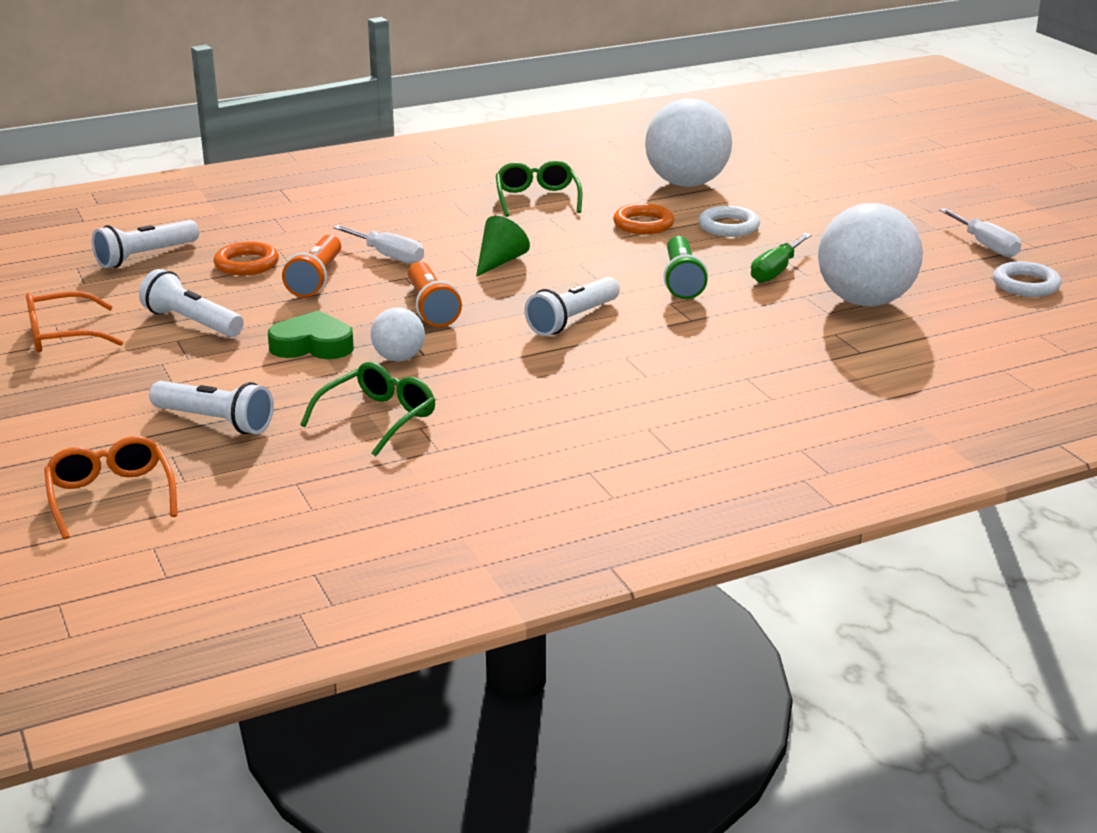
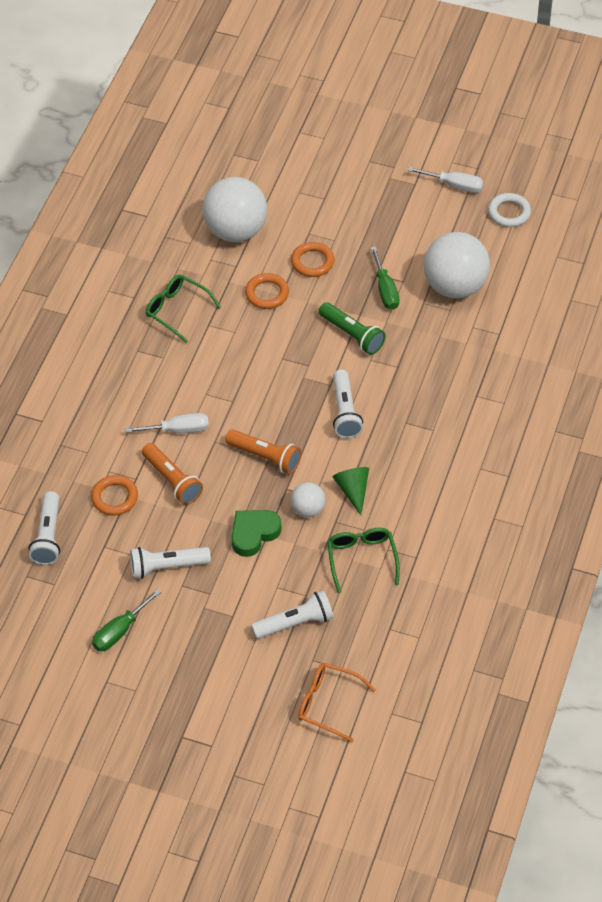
camera: 45 degrees left, 25 degrees up
orange glasses [26,291,124,353] -> green screwdriver [92,589,161,651]
green cone [476,216,530,277] -> green cone moved to [333,467,369,515]
white ring [699,206,760,237] -> orange ring [291,242,334,277]

